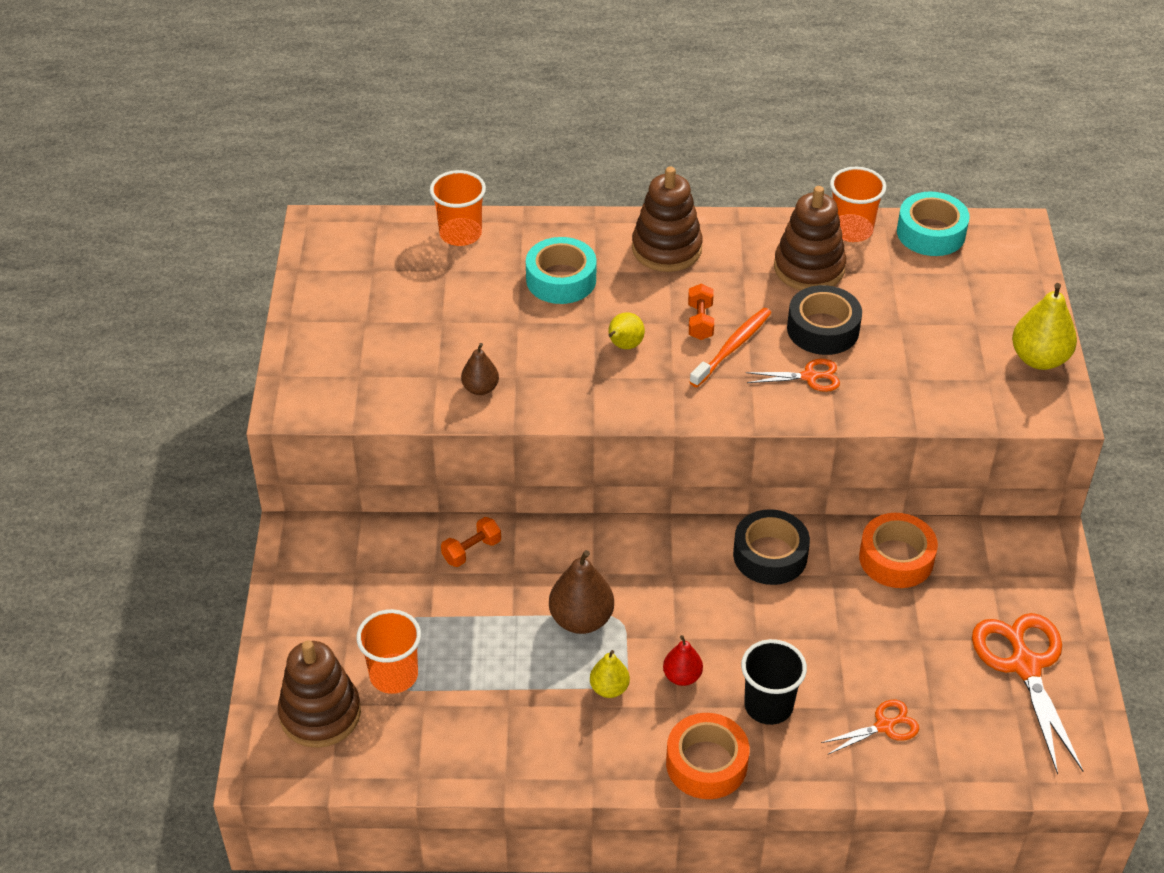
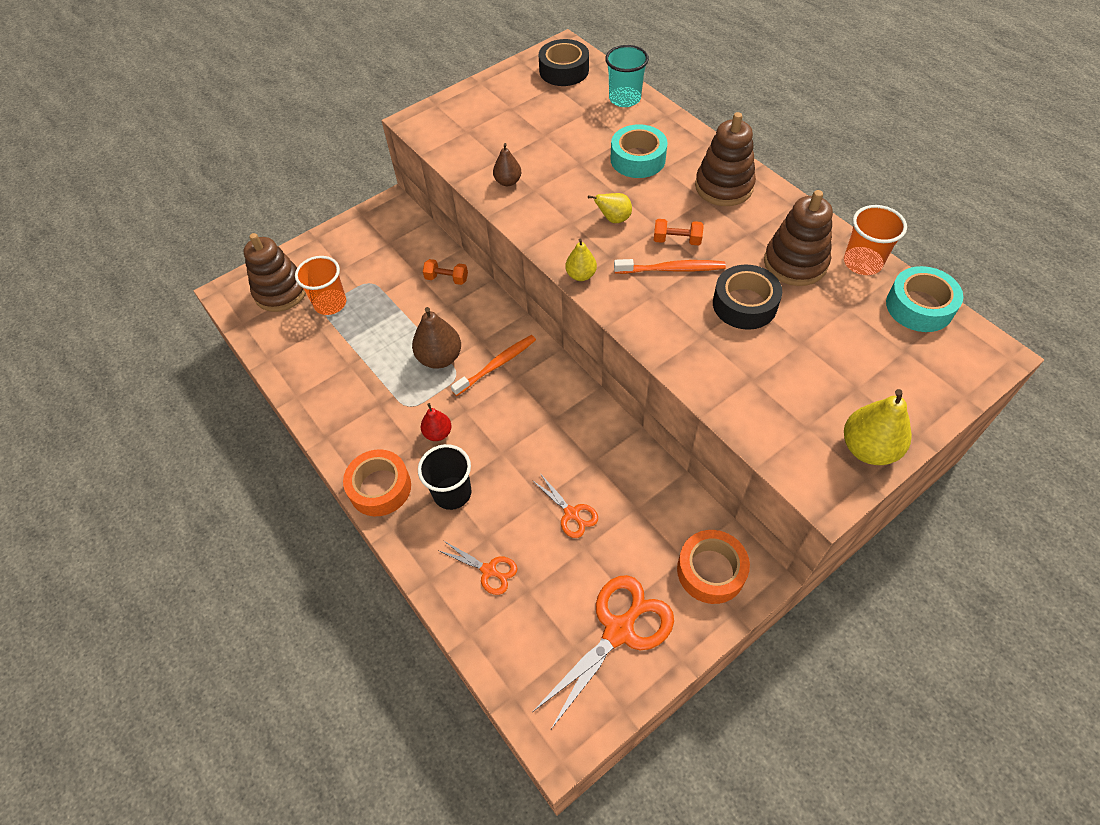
camera: 55 degrees right, 10 degrees up
orange cup [430,170,486,246] -> turquoise cup [605,45,649,107]
yellow pear [590,650,630,698] -> yellow pear moved to [565,238,597,281]
orange dumbbell [688,284,714,340] -> orange dumbbell turned 45 degrees clockwise [654,219,704,245]
black tape [733,509,810,585] -> black tape moved to [539,39,589,86]
orange scissors [746,359,840,392] -> orange scissors moved to [532,475,598,538]
orange tape [859,513,938,588] -> orange tape moved to [677,530,750,604]
none -> orange toothbrush [451,335,536,396]

